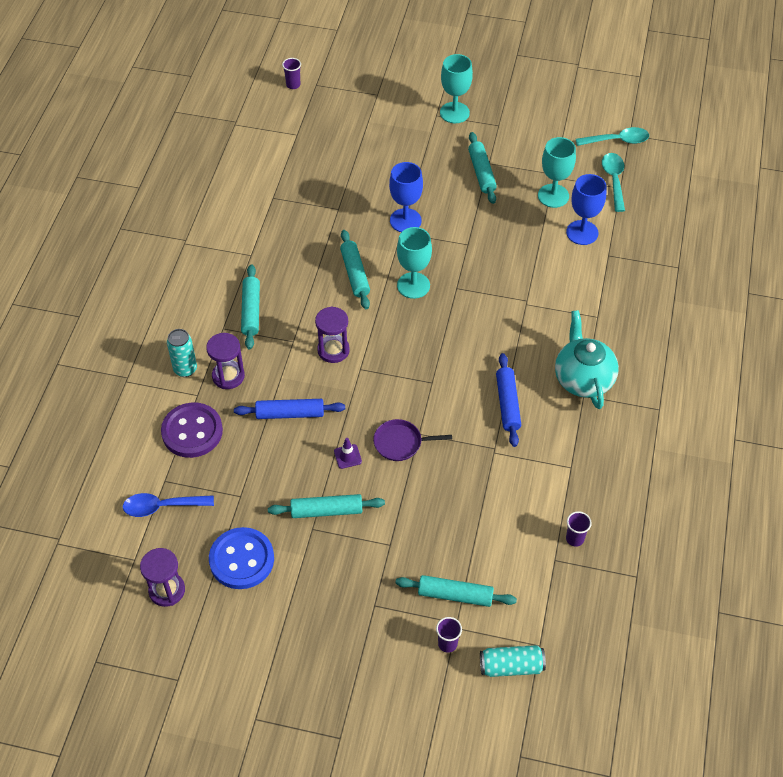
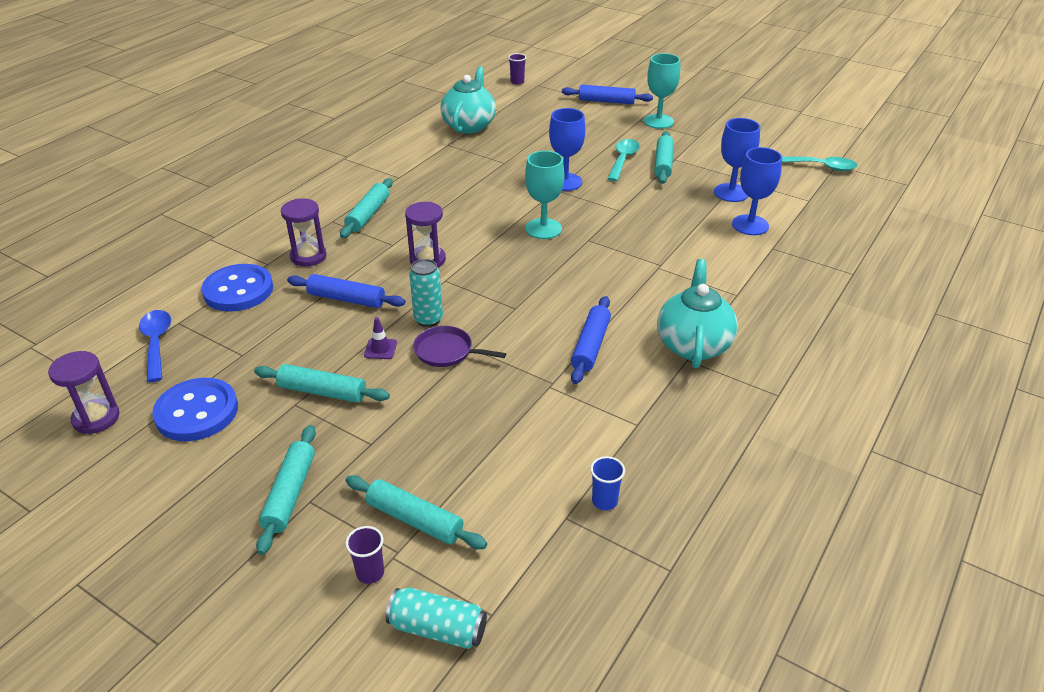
camera: 20 degrees right, 15 degrees down
blue spoon [123,493,214,517] -> blue spoon turned 60 degrees clockwise [139,310,171,382]
purple button [161,402,223,458] -> blue button [201,264,273,312]
turquoise can [167,329,197,377] -> turquoise can moved to [409,259,443,327]
turquoise rolling pin [340,230,370,309] -> turquoise rolling pin moved to [256,425,316,555]
turquoise goblet [538,137,576,208] -> blue goblet [714,118,760,202]
purple cup [566,511,592,547] -> blue cup [590,456,625,510]
turquoise spoon [602,153,625,212] -> turquoise spoon moved to [607,139,640,181]
none -> turquoise teapot [441,67,496,134]
none -> blue rolling pin [562,85,653,104]

